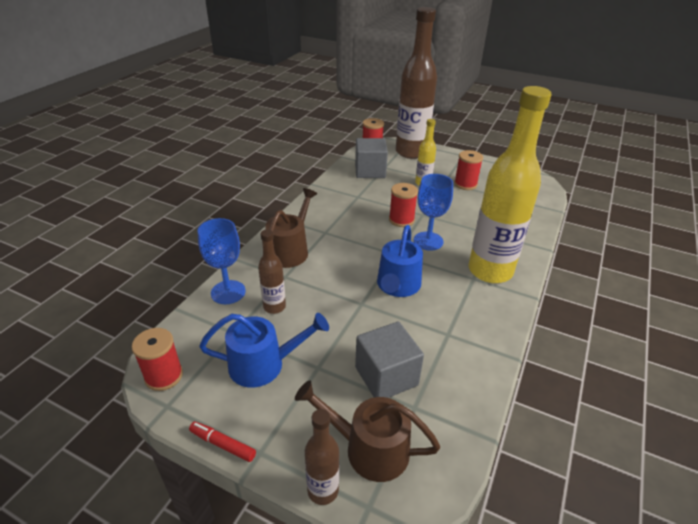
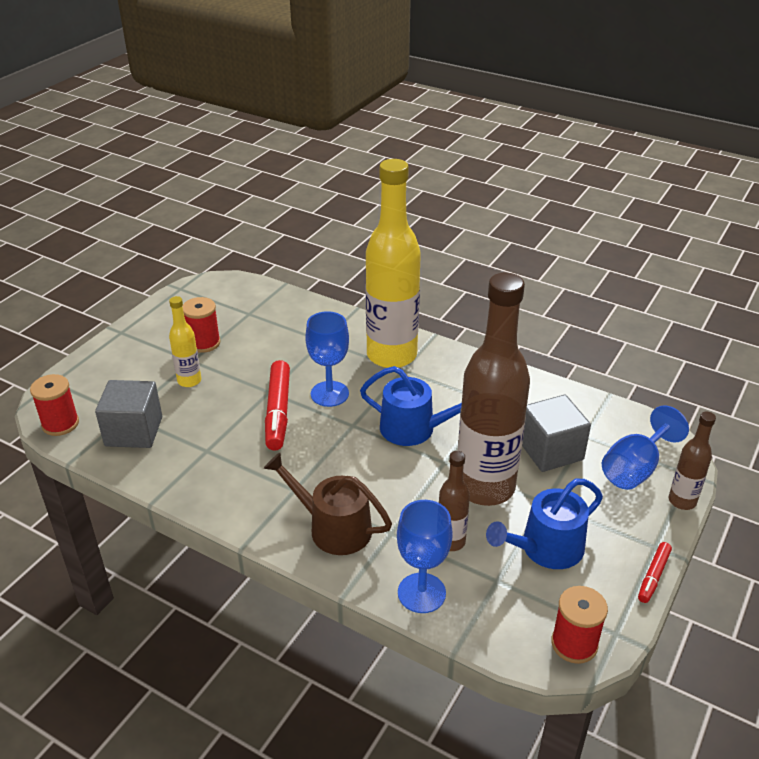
camera: 85 degrees left, 0 degrees up
blue watering can [199,313,329,388] -> blue watering can turned 120 degrees counterclockwise [486,478,603,569]
brown watering can [295,380,440,482] -> blue goblet [602,405,689,490]
red spool [389,183,418,227] -> red marker [265,360,290,451]
brown bottle [396,7,437,159] -> brown bottle moved to [458,273,530,506]

